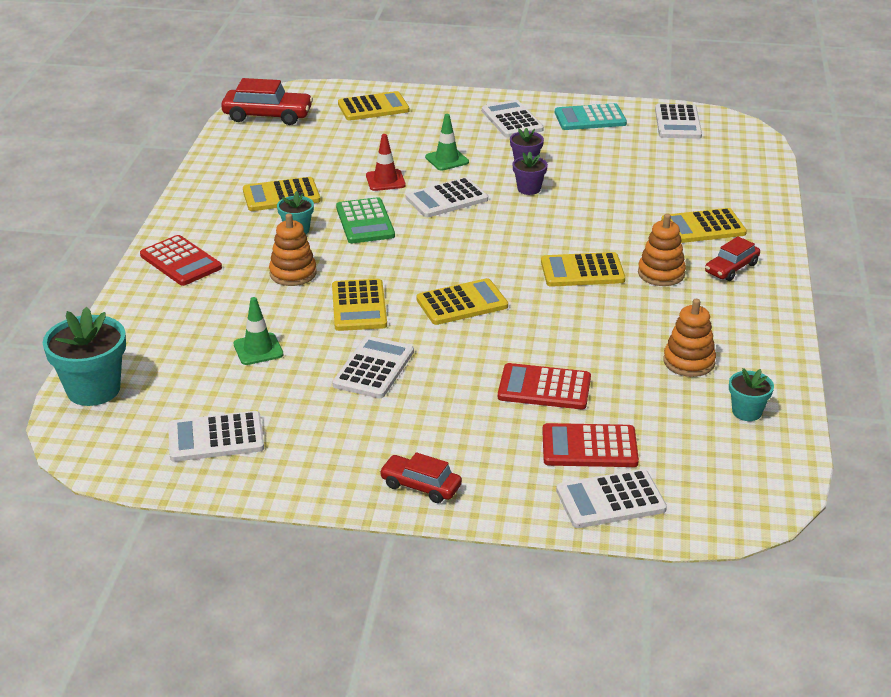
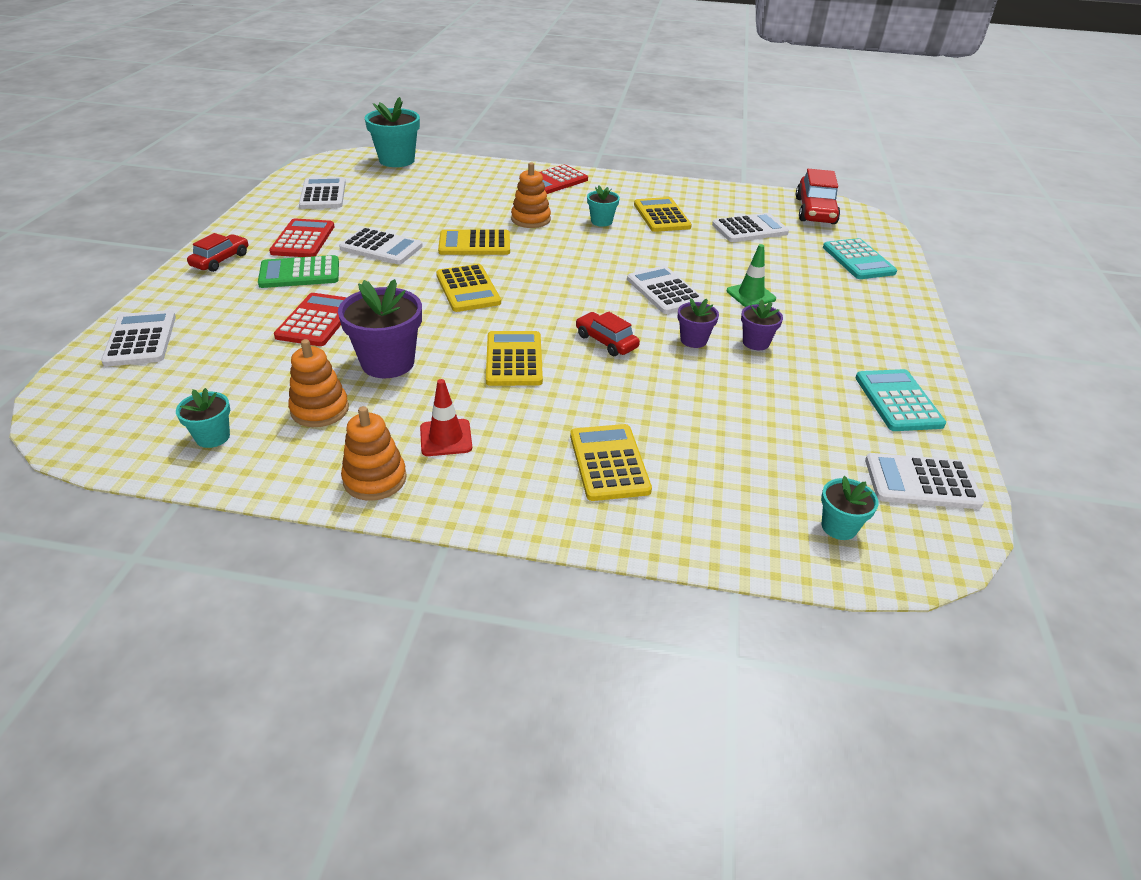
camera: 90 degrees right, 5 degrees up
green traffic cone [233,297,283,365] -> none
green calculator [336,197,395,243] -> green calculator moved to [258,255,339,288]
yellow calculator [338,91,409,121] -> turquoise calculator [823,238,897,279]
red traffic cone [366,134,406,191] -> red traffic cone moved to [420,379,472,456]
white calculator [482,100,544,138] -> white calculator moved to [712,213,789,242]
red calculator [542,423,639,467] -> red calculator moved to [269,219,335,257]
orange stacking toy [638,214,686,286] -> orange stacking toy moved to [341,406,407,501]
red car [705,236,760,281] -> red car moved to [576,311,640,356]
none -> purple flower pot [338,279,422,378]
none -> turquoise flower pot [821,476,879,540]

